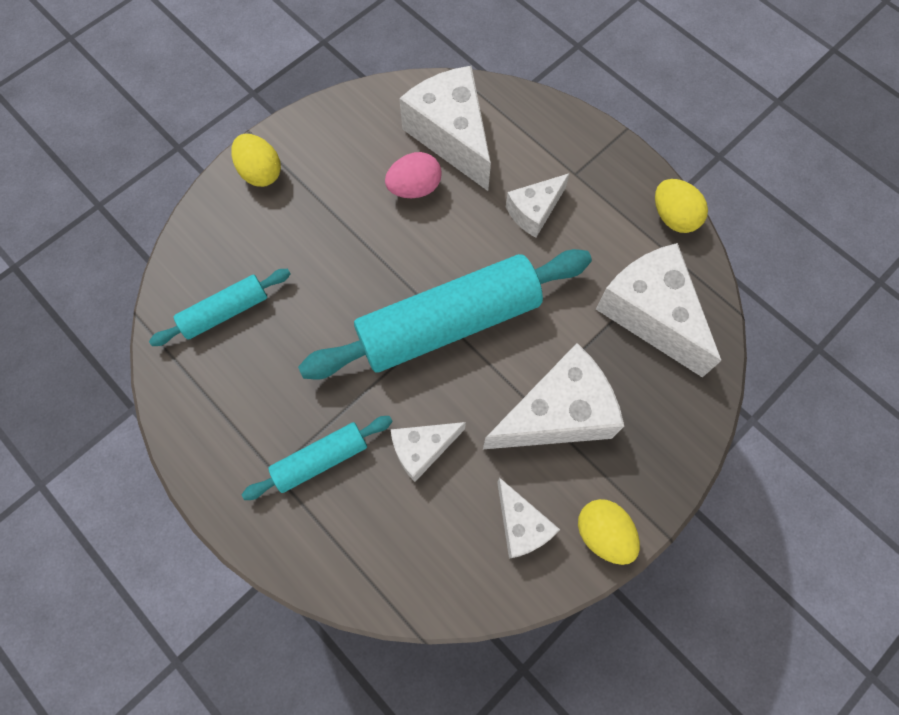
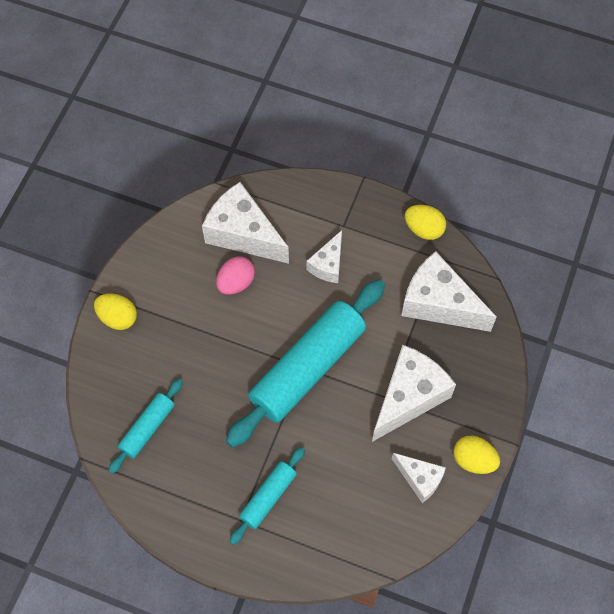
camera: 25 degrees left, 5 degrees down
white cheese [390,422,466,482] -> none

